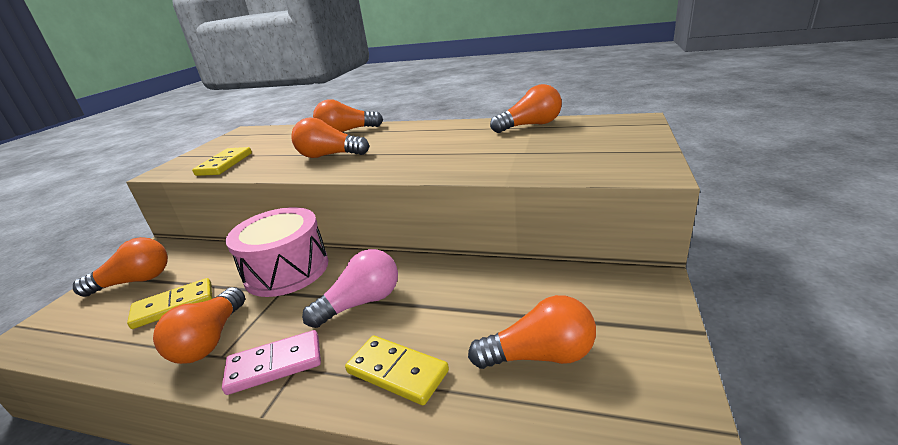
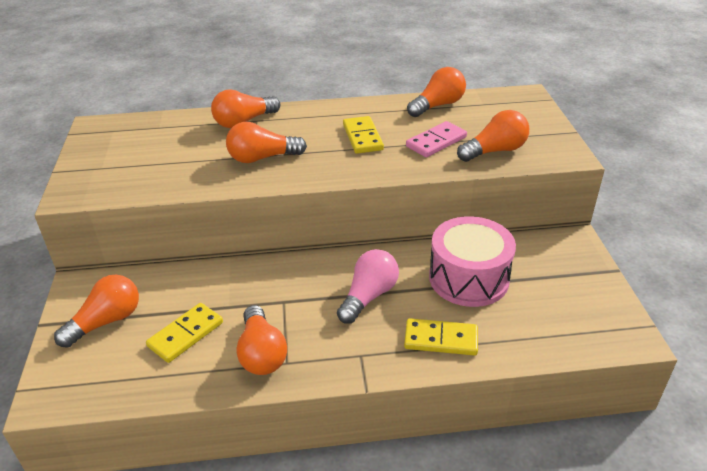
camera: 25 degrees left, 10 degrees up
yellow domino [192,147,252,176] -> yellow domino moved to [343,116,384,154]
pink domino [222,330,321,395] -> pink domino moved to [406,121,467,157]
pink drum [226,207,328,297] -> pink drum moved to [429,216,516,307]
orange light bulb [468,295,596,369] -> orange light bulb moved to [457,110,529,162]

